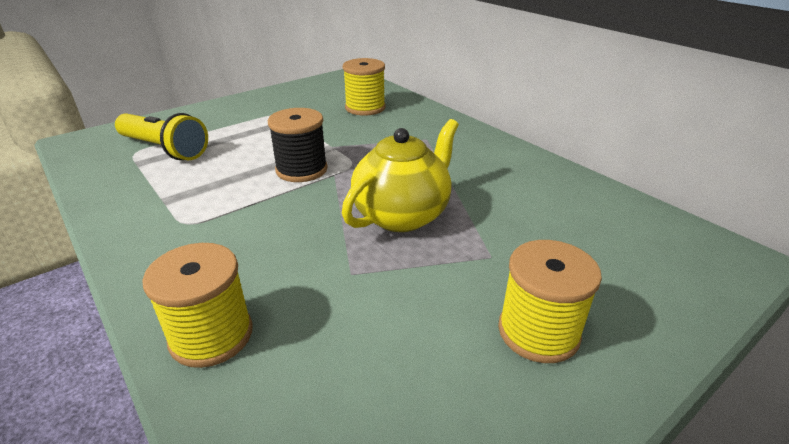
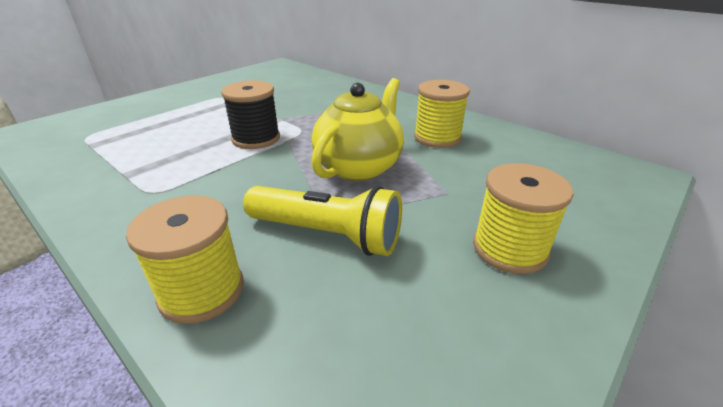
camera: 10 degrees left, 0 degrees up
yellow flashlight [115,113,208,160] -> yellow flashlight moved to [243,186,402,256]
yellow spool [343,58,386,116] -> yellow spool moved to [414,80,470,148]

